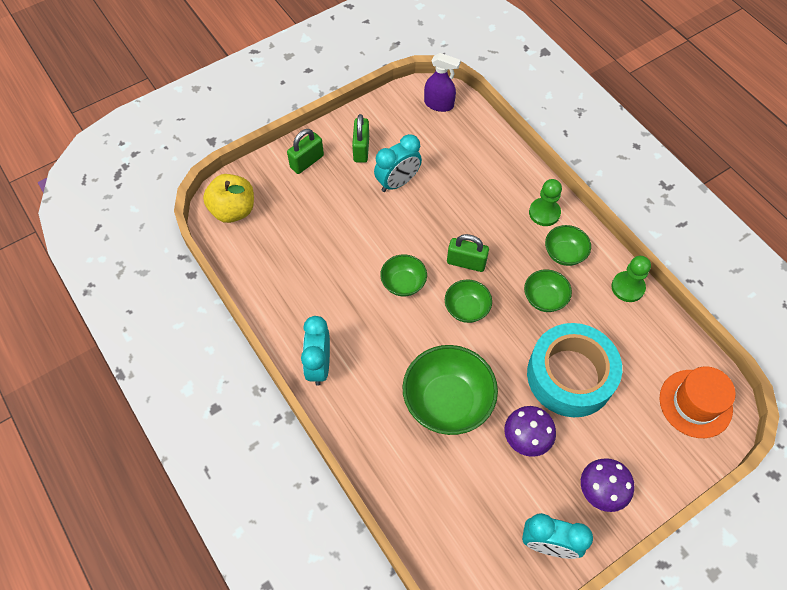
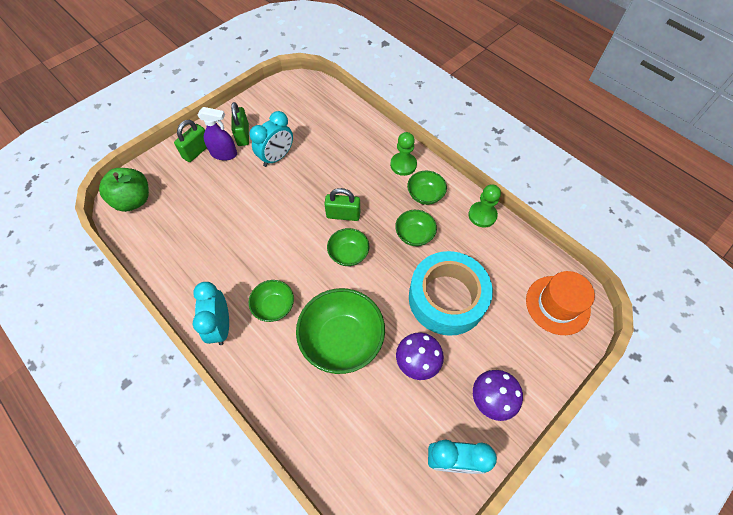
camera: 10 degrees left, 0 degrees up
yellow apple [203,174,254,223] -> green apple [99,168,149,212]
green bowl [380,254,427,297] -> green bowl moved to [249,280,294,322]
purple spray bottle [424,53,461,112] -> purple spray bottle moved to [197,107,237,161]

